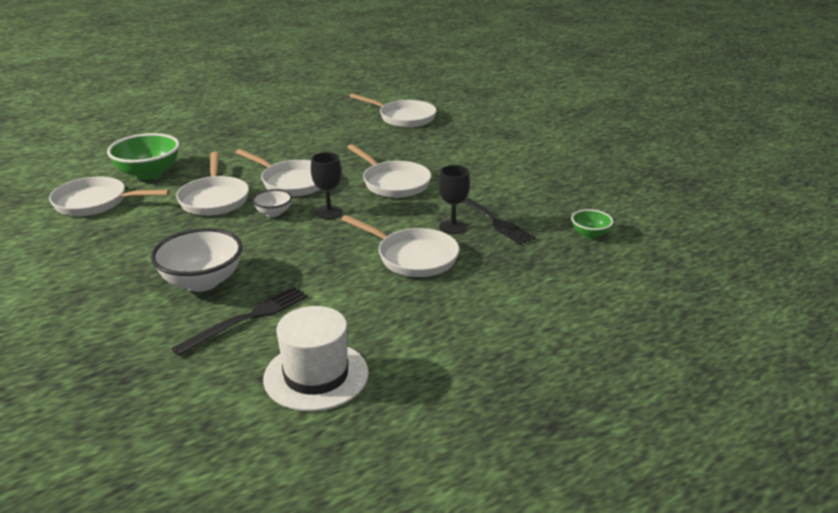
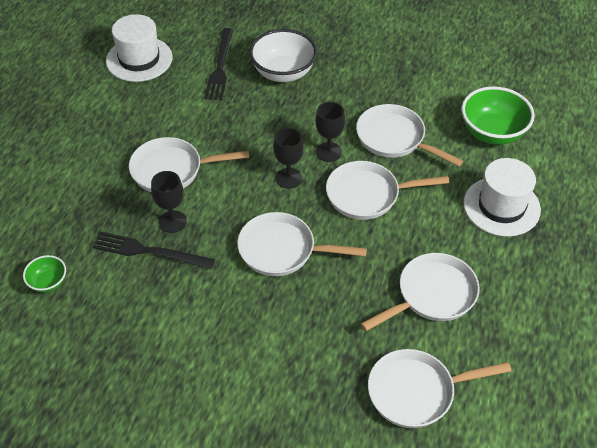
camera: 140 degrees right, 20 degrees up
white pan [49,177,170,216] -> white pan moved to [361,253,480,331]
white bowl [252,189,292,217] -> black goblet [315,102,345,162]
none -> white hat [463,158,541,237]

